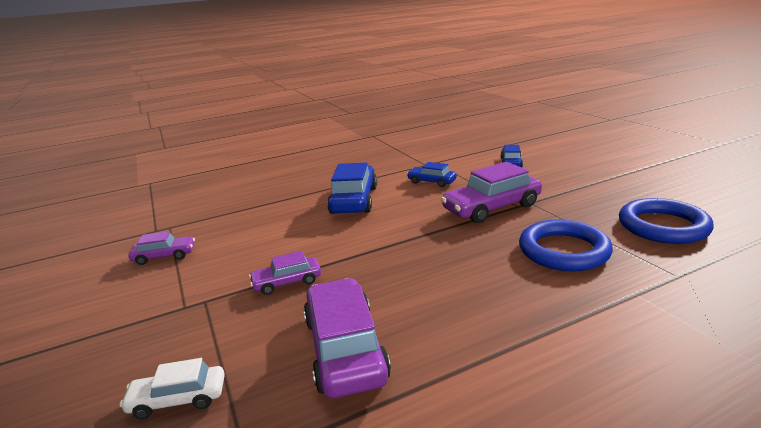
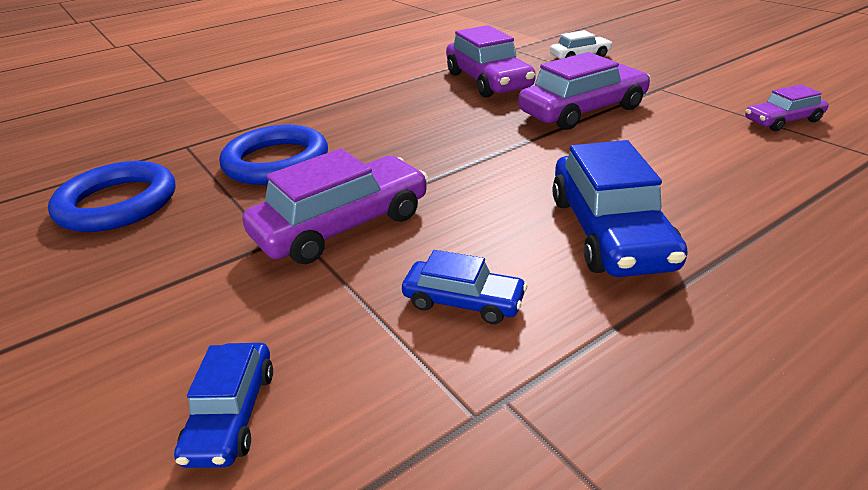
camera: 170 degrees right, 10 degrees up
purple car [249,251,321,295] -> purple car [518,52,651,130], size x1.82

